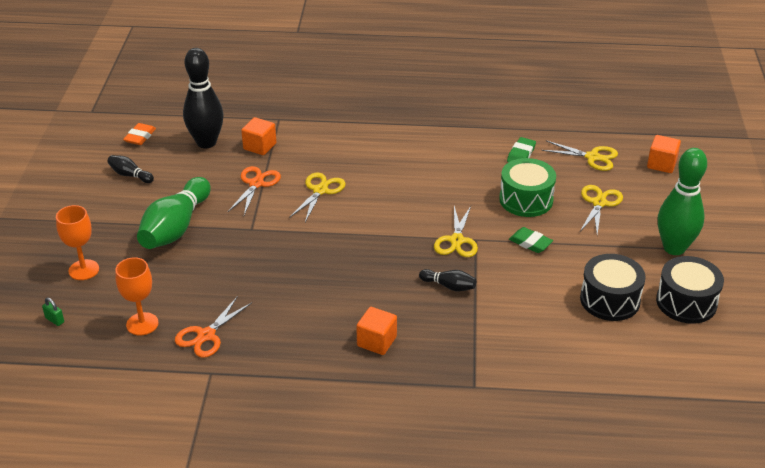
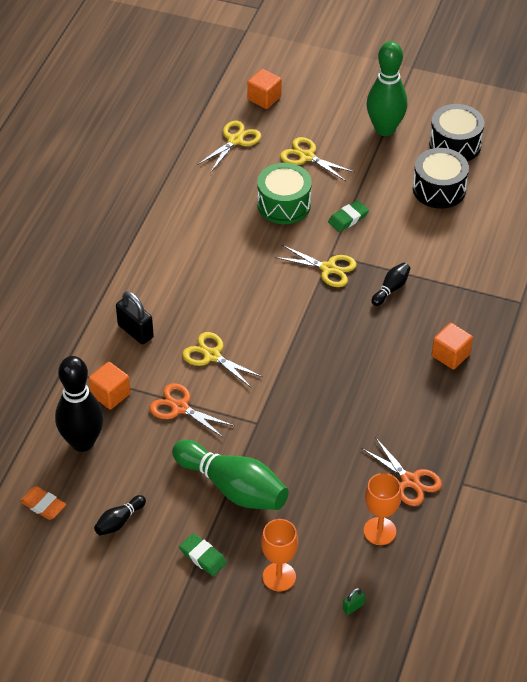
camera: 75 degrees left, 10 degrees up
green eraser [507,137,536,162] -> green eraser moved to [179,533,227,576]
none -> black padlock [116,291,154,344]

